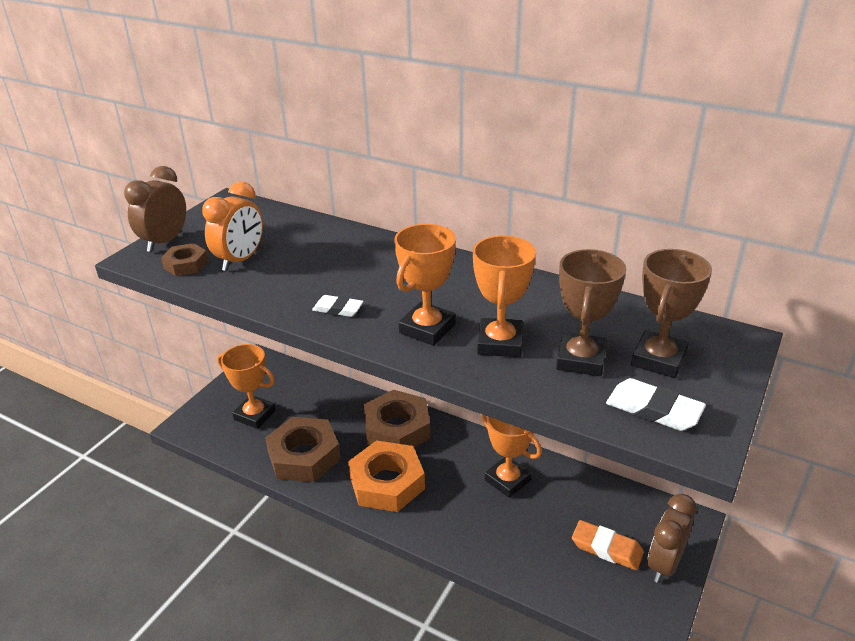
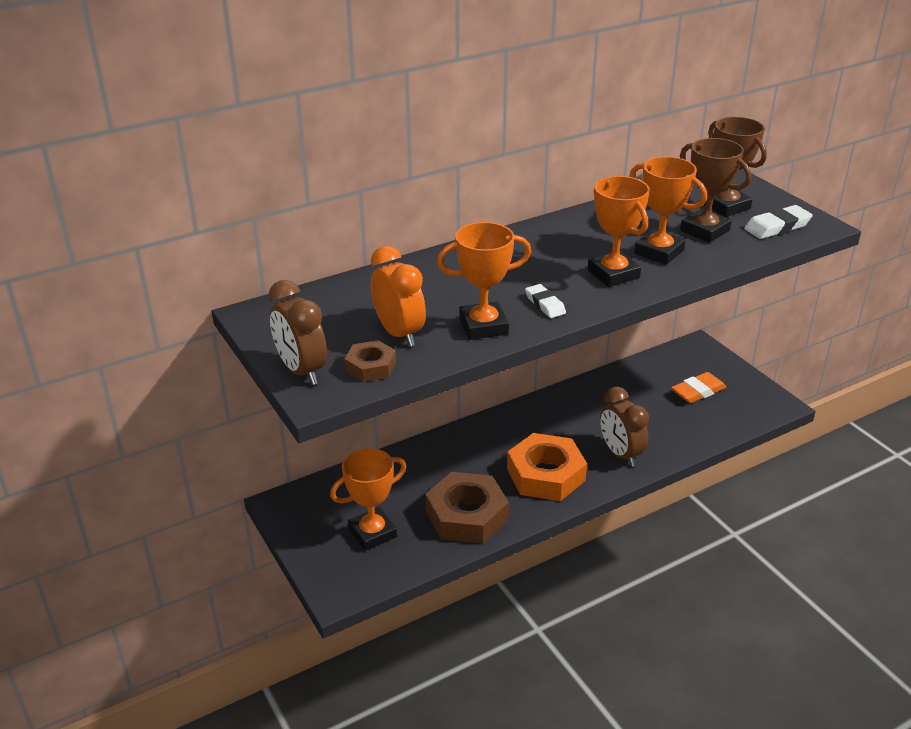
camera: 60 degrees left, 0 degrees up
white eraser [312,295,364,317] -> white eraser turned 75 degrees counterclockwise [525,284,566,318]
brown nut [364,390,430,447] -> none
orange trophy [481,414,542,498] -> orange trophy moved to [437,222,531,340]
brown clock [647,494,697,583] -> brown clock moved to [600,387,649,467]

